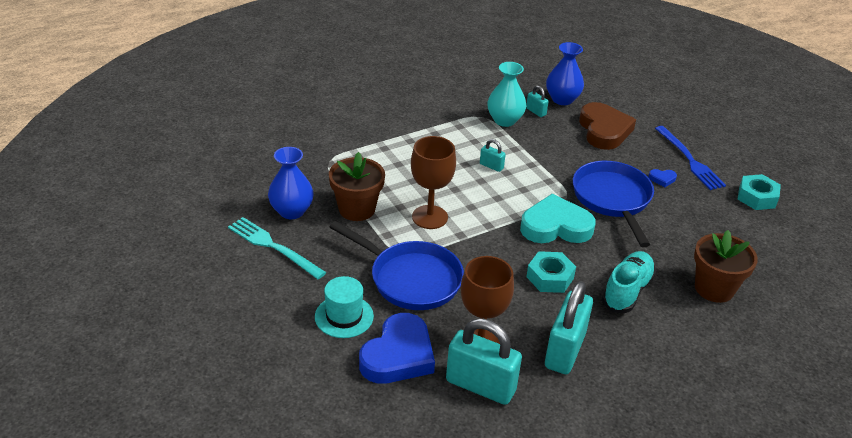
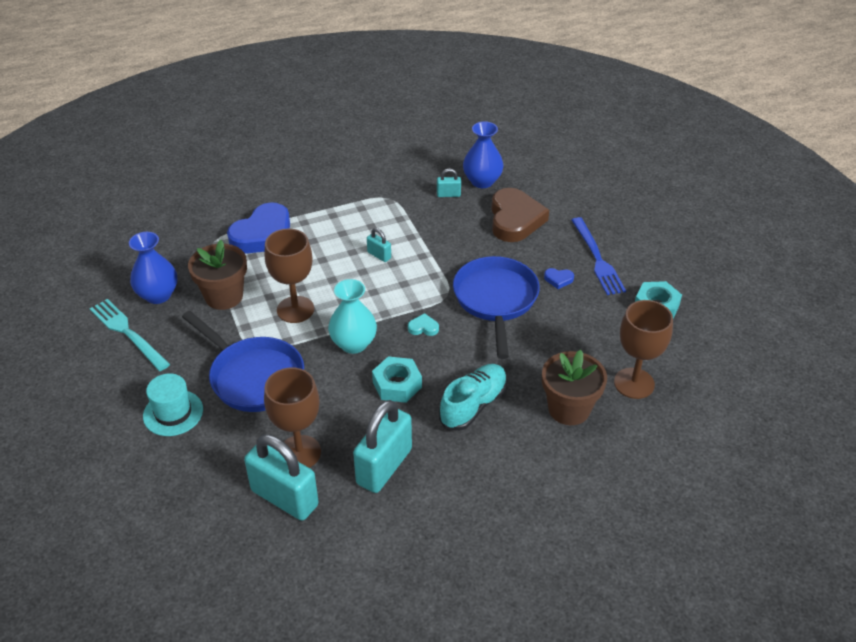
camera: 10 degrees right, 5 degrees up
blue heart [359,313,435,384] -> blue heart moved to [227,202,290,254]
turquoise vase [487,62,526,127] -> turquoise vase moved to [328,279,377,354]
turquoise heart [520,194,596,243] -> turquoise heart [408,313,439,336], size x0.40
turquoise padlock [526,85,549,117] -> turquoise padlock turned 60 degrees counterclockwise [437,169,461,197]
none -> brown goblet [614,300,673,399]

